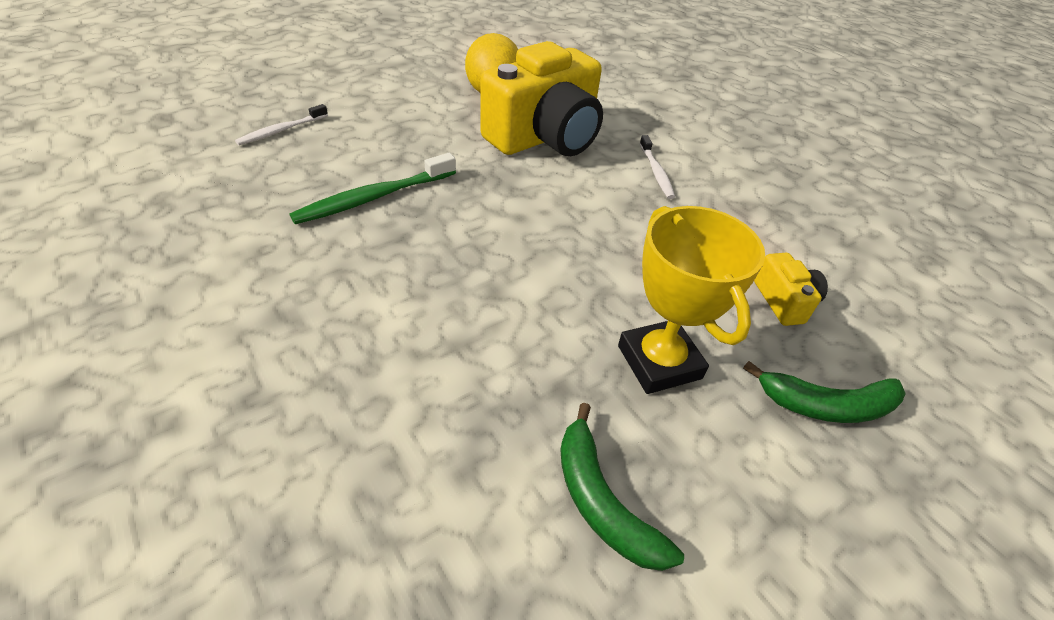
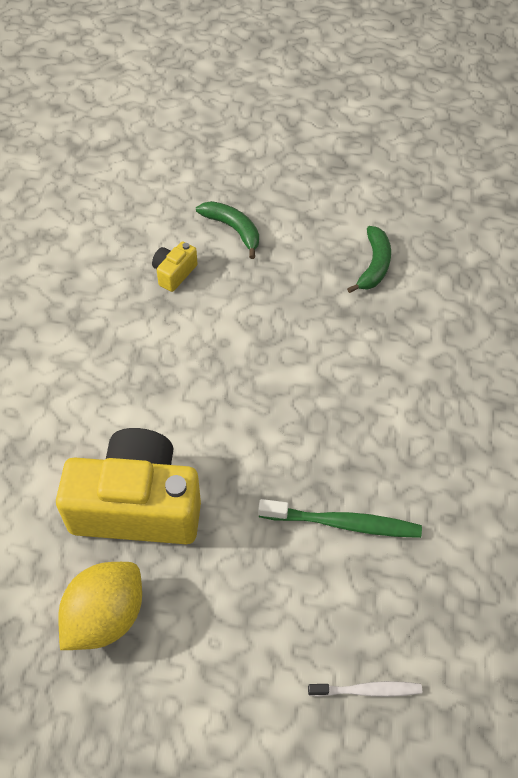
camera: 135 degrees left, 10 degrees up
yellow trophy [618,206,765,394] -> none
white toothbrush [639,135,675,199] -> none

